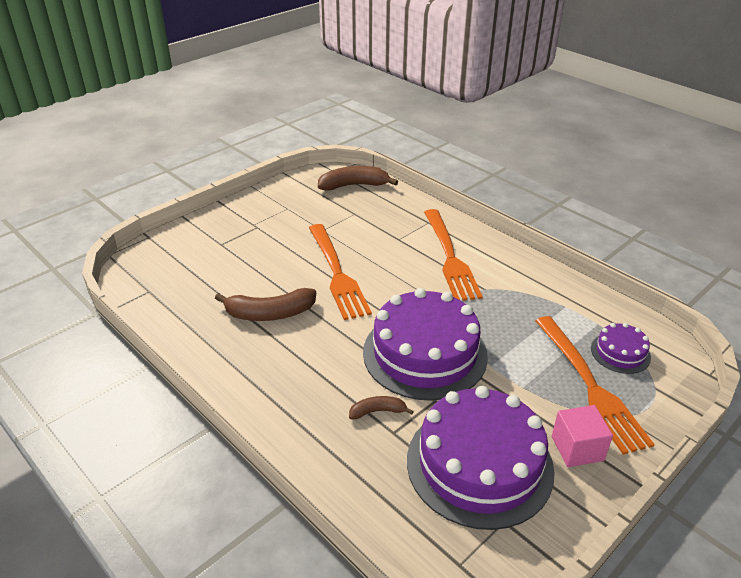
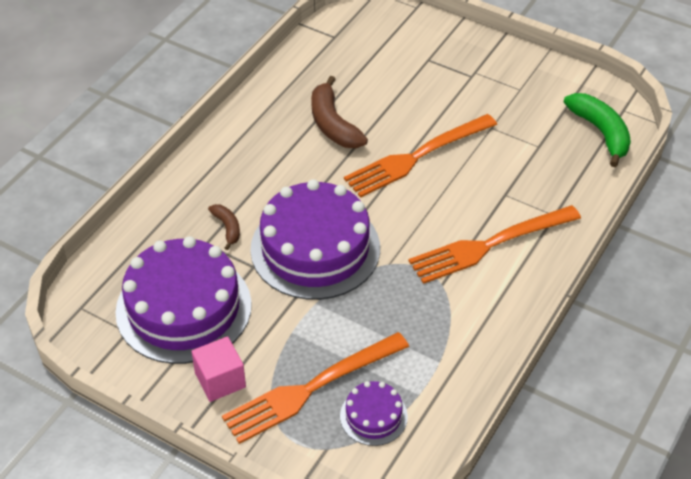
camera: 75 degrees right, 10 degrees up
brown banana [318,166,398,191] -> green banana [564,93,631,167]

